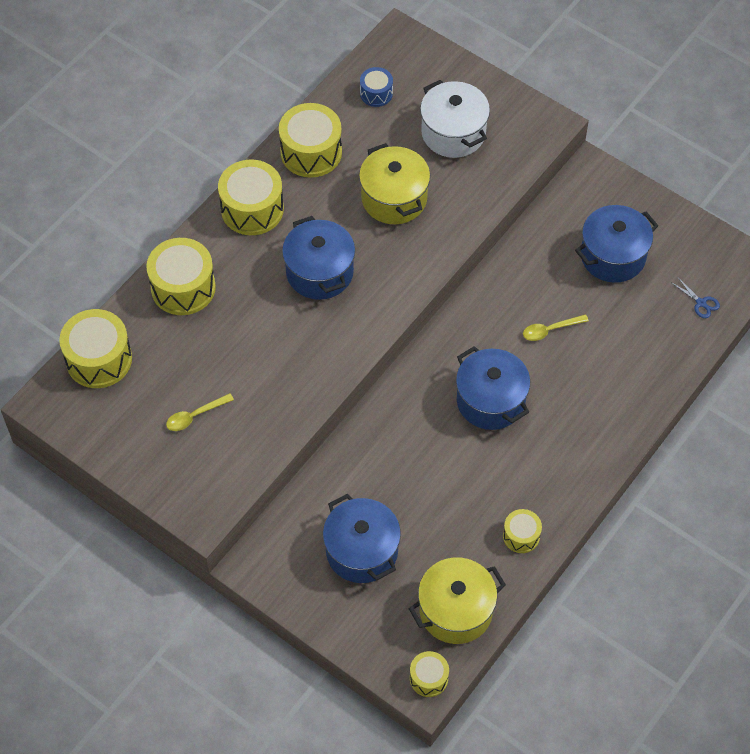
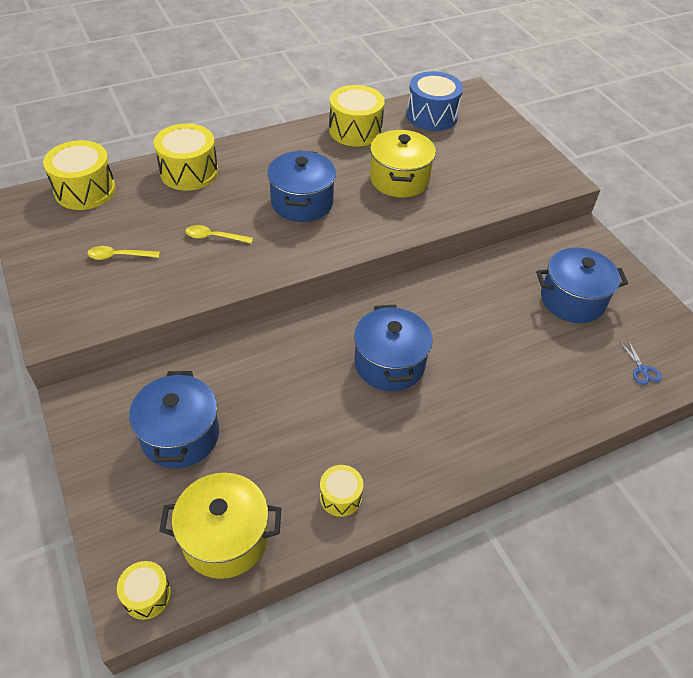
camera: 25 degrees right, 10 degrees down
yellow drum [218,160,284,235] -> none
blue drum [360,67,393,107] -> blue drum [406,71,463,131], size x1.83
white pot [420,80,490,158] -> none
yellow spoon [523,314,589,341] -> yellow spoon moved to [185,225,253,244]

